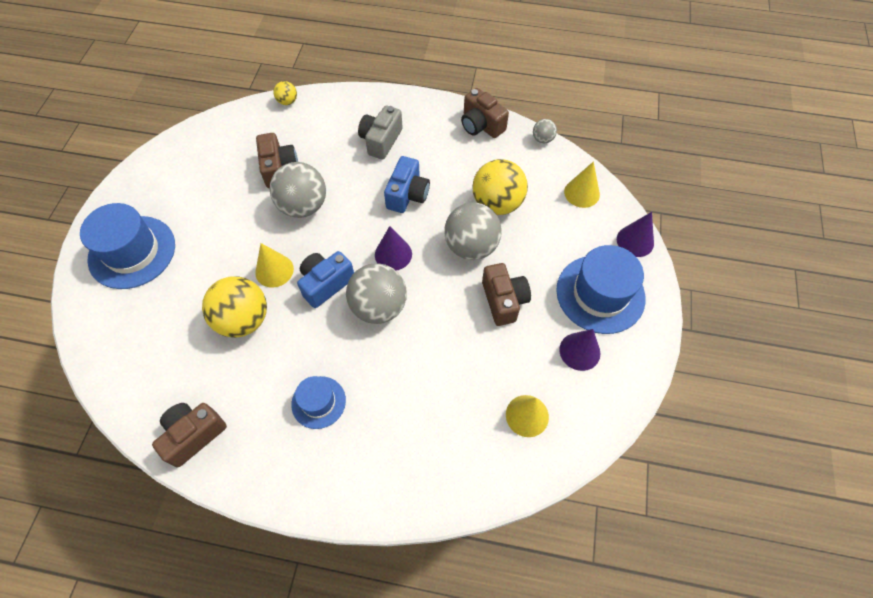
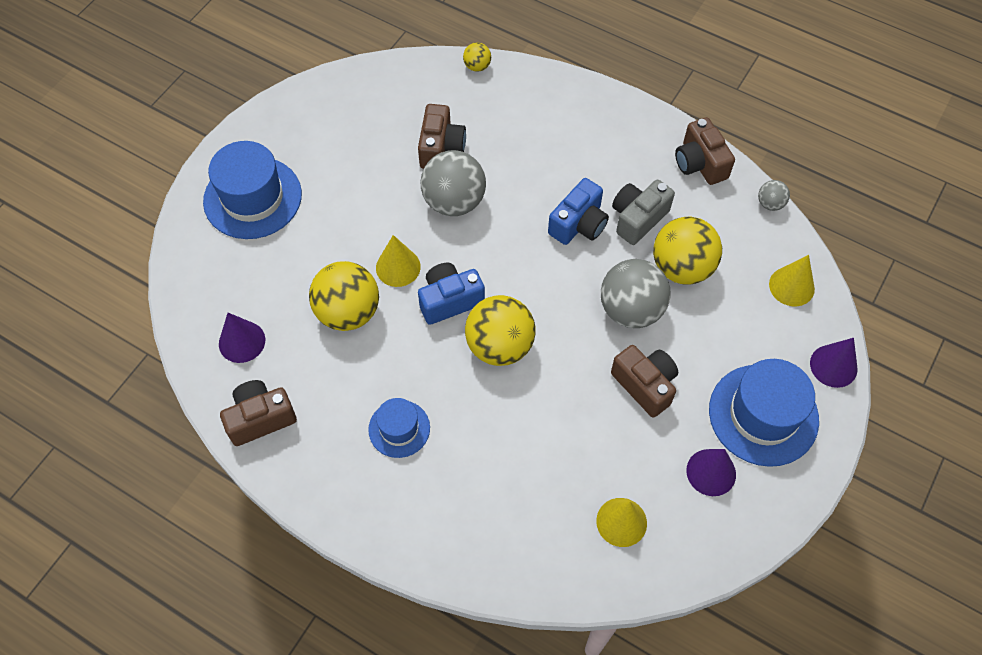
camera: 20 degrees right, 0 degrees up
grey ball [346,263,407,324] -> yellow ball [465,295,536,366]
grey camera [358,105,403,160] -> grey camera moved to [612,180,675,245]
purple cone [375,226,412,270] -> purple cone moved to [219,313,265,363]
brown camera [482,263,531,326] -> brown camera turned 45 degrees counterclockwise [611,345,678,418]

